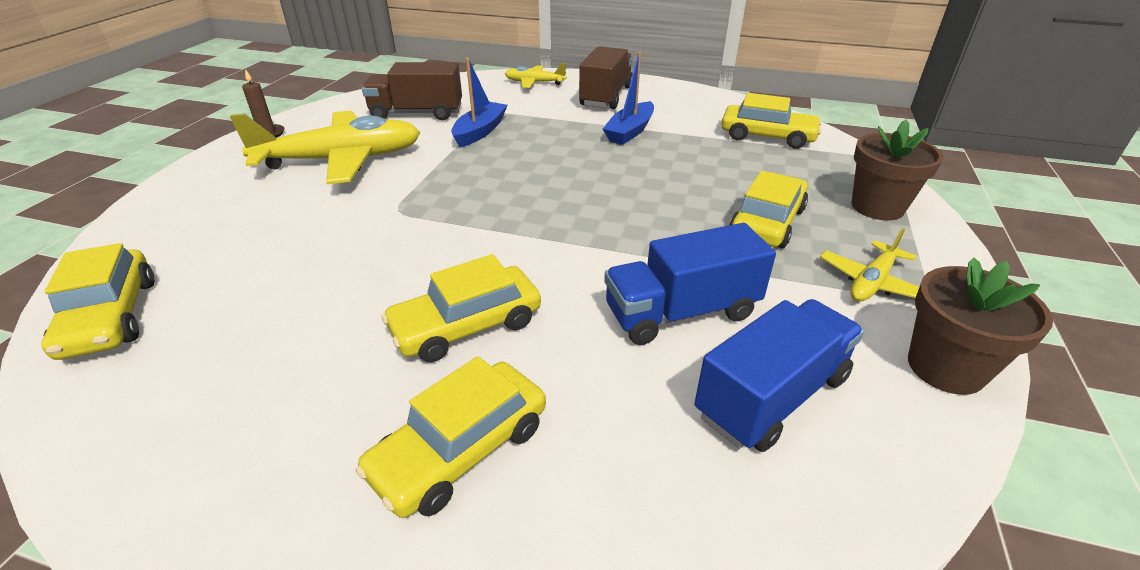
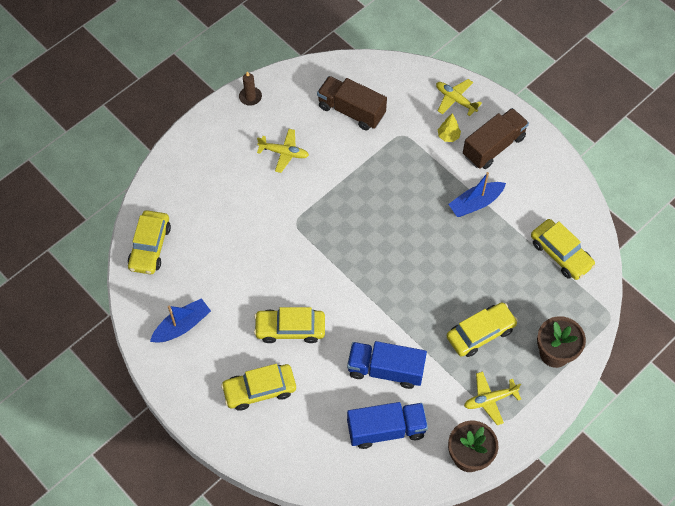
camera: 30 degrees right, 25 degrees up
yellow plane [230,110,420,185] -> yellow plane [257,129,309,173], size x0.49
blue boat [451,58,507,147] -> blue boat moved to [150,298,211,343]
none -> yellow tree [438,113,461,142]

